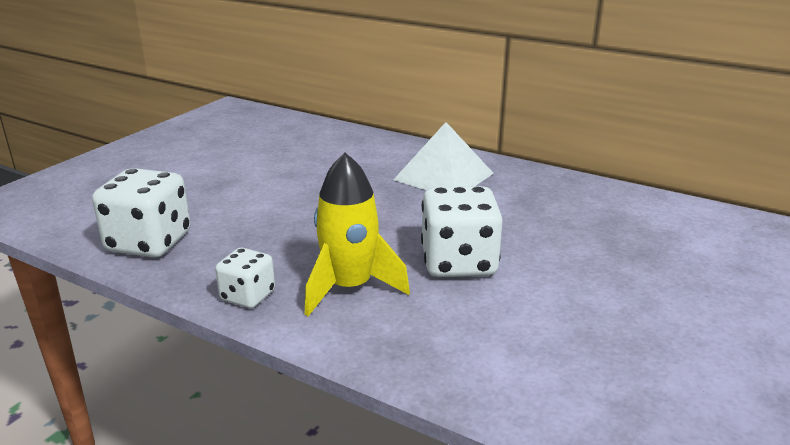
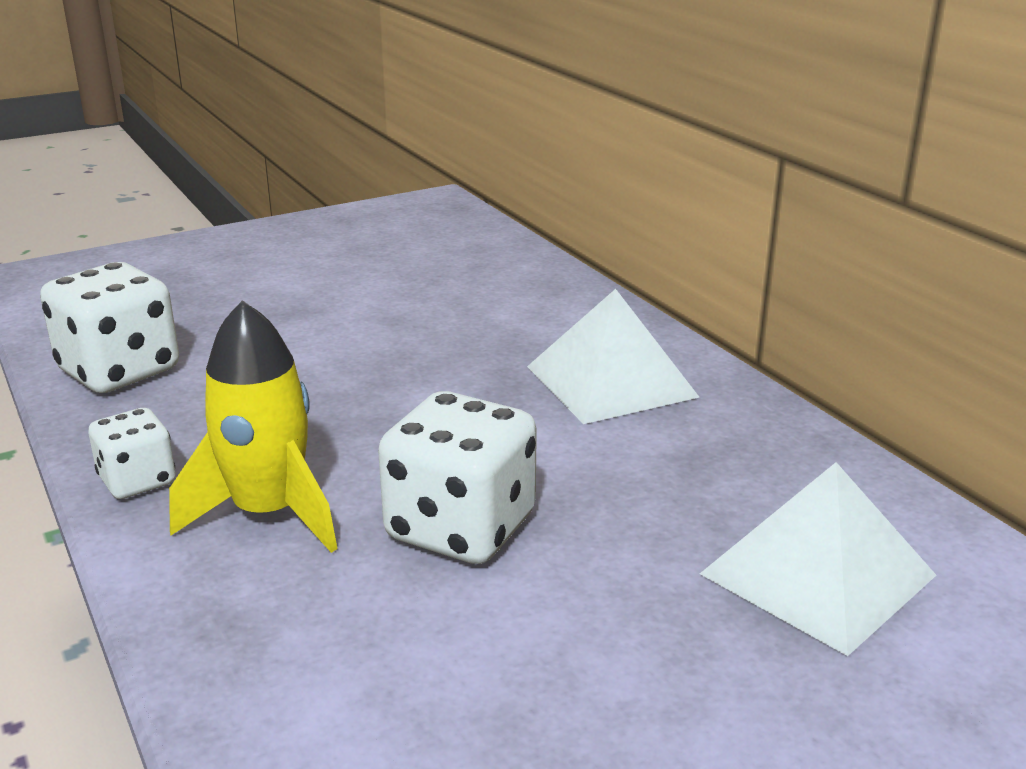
camera: 30 degrees right, 0 degrees up
none -> white pyramid [700,462,936,656]

